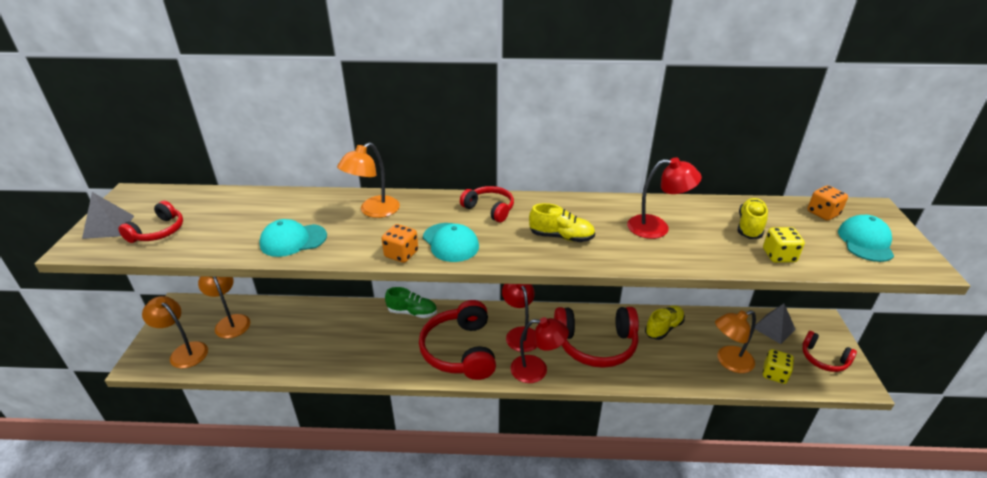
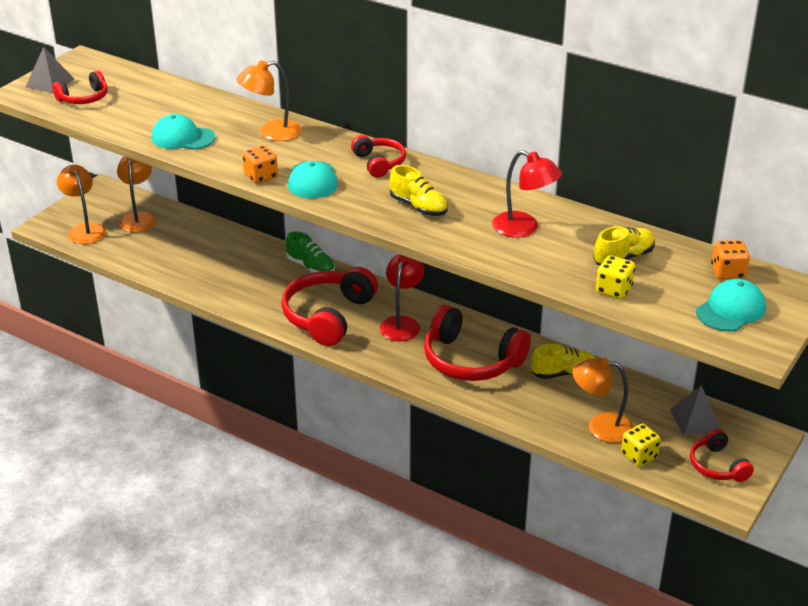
camera: 30 degrees right, 0 degrees up
red lamp [511,317,569,383] -> none

